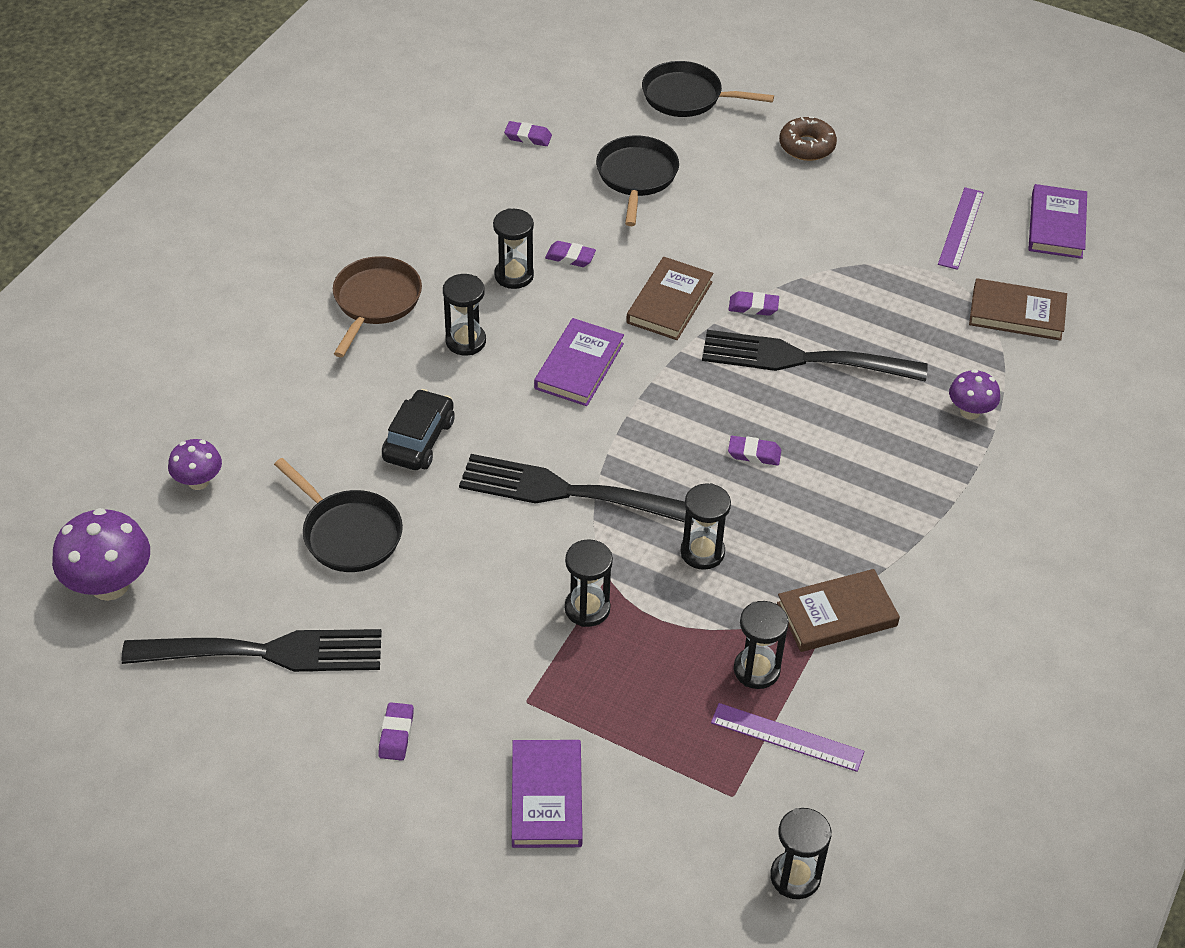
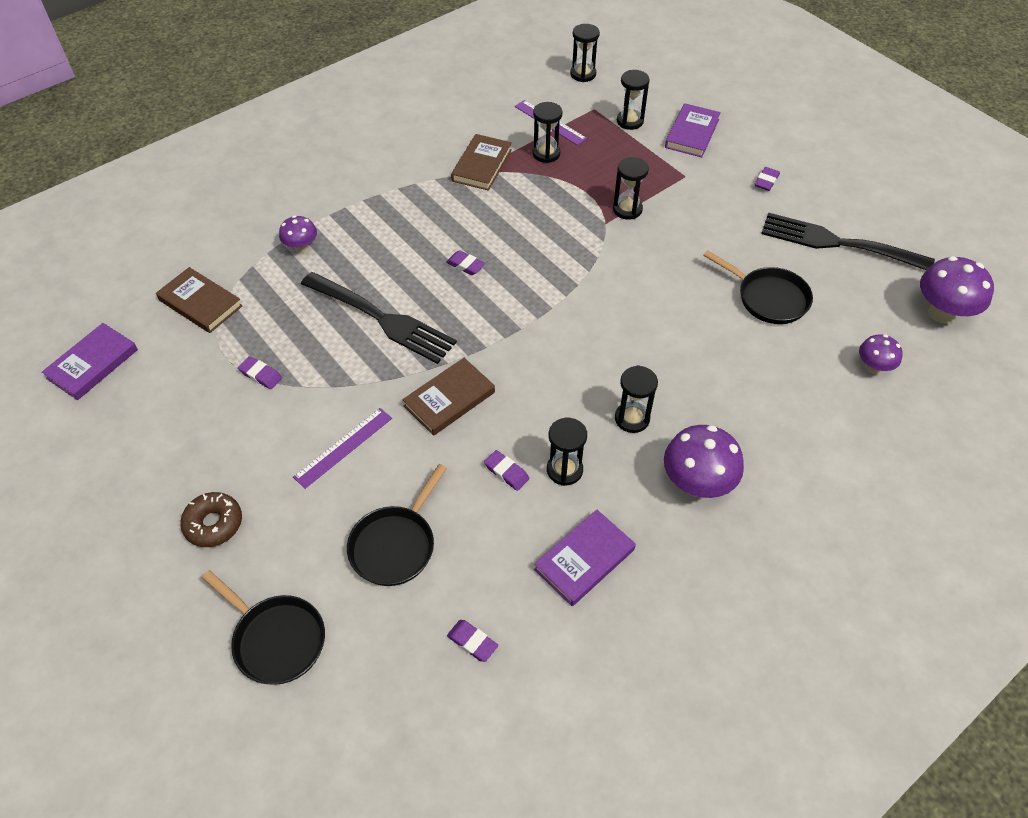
camera: 155 degrees left, 5 degrees up
black pan [274,458,403,572] -> black pan turned 150 degrees clockwise [703,250,813,324]
brown pan [333,256,422,357] -> purple mushroom [664,425,744,498]
black car [382,389,454,470] -> none
black fork [459,454,694,525] -> none
purple book [534,318,624,406] -> purple book moved to [534,510,636,606]
black hourglass [680,483,731,570] -> black hourglass moved to [617,70,650,130]
purple eraser [729,291,779,316] -> purple eraser moved to [238,356,282,389]
brown book [777,569,900,652] -> brown book turned 75 degrees counterclockwise [451,134,512,191]
purple ruler [938,187,984,270] -> purple ruler moved to [293,408,392,489]

